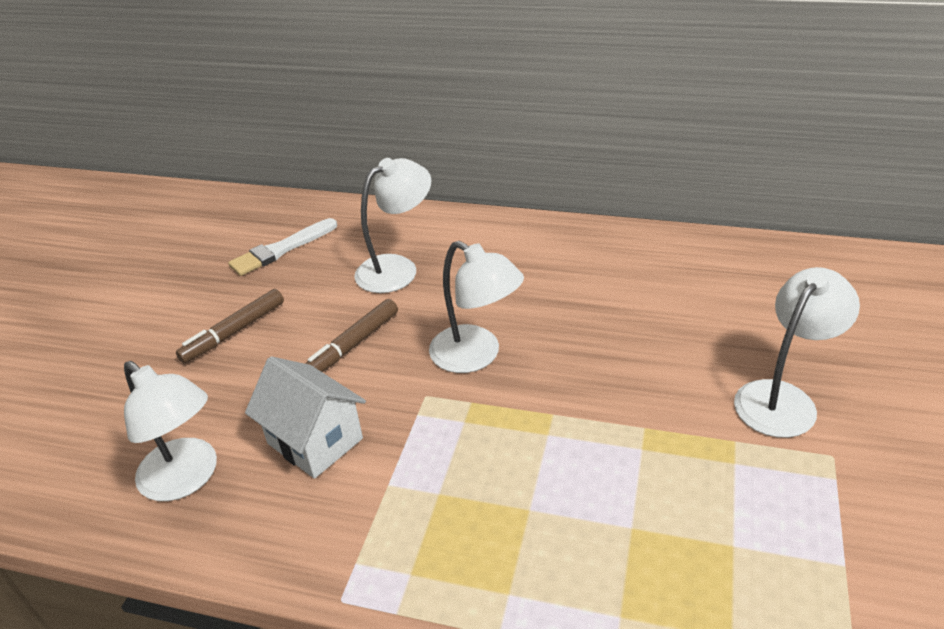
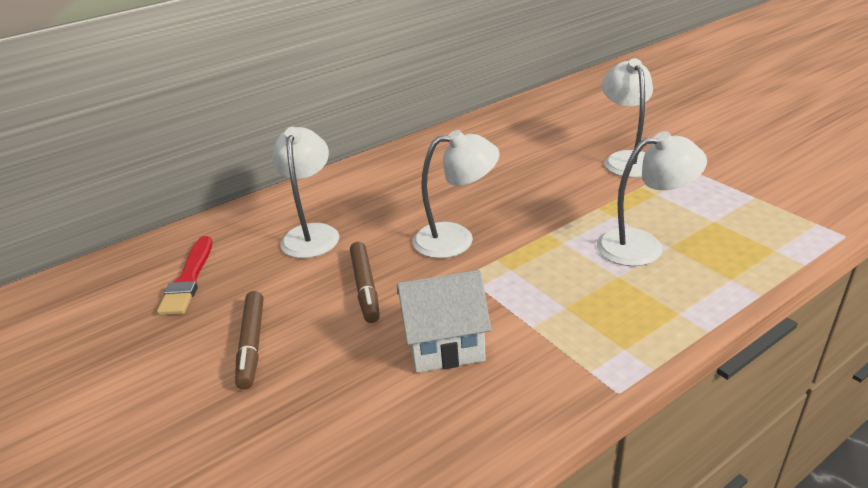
camera: 50 degrees left, 5 degrees down
white lamp [124,361,217,501] -> white lamp moved to [597,131,707,266]
white brush [228,218,337,276] -> red brush [157,236,212,315]

